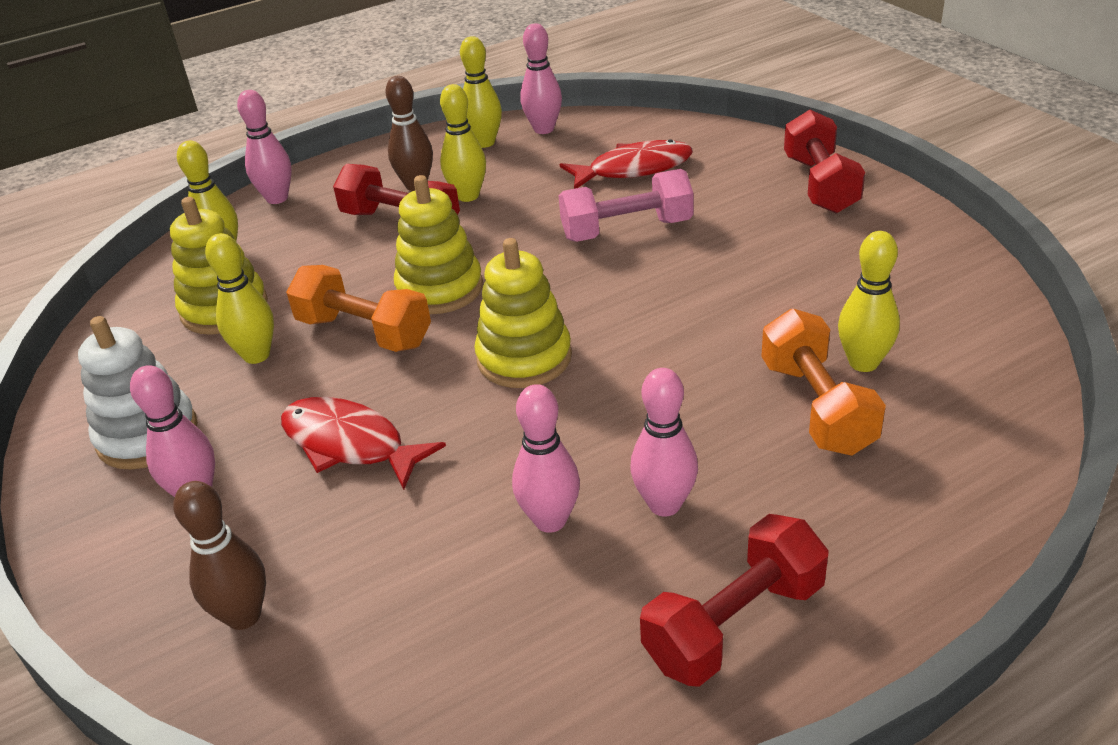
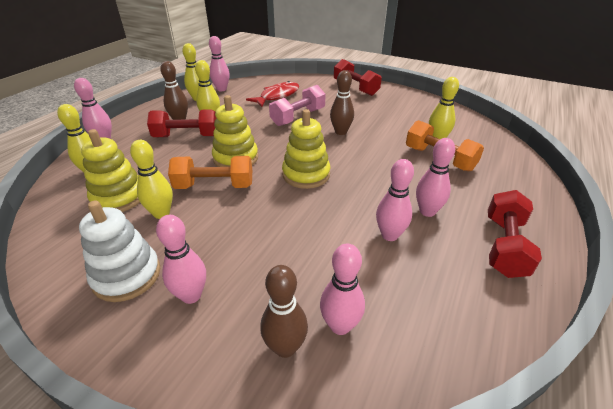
camera: 35 degrees left, 0 degrees up
red fish [281,397,446,490] -> none
none -> pink bowling pin [320,243,365,335]
none -> brown bowling pin [330,70,354,135]

